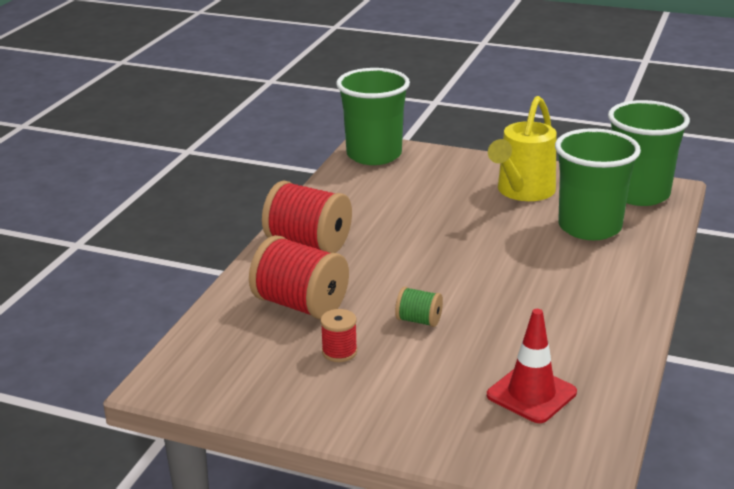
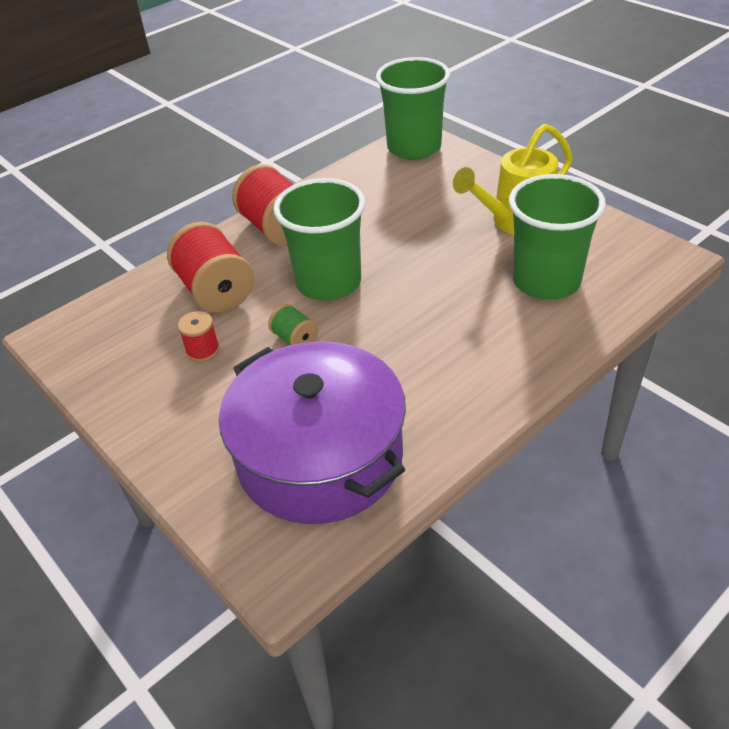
camera: 30 degrees right, 15 degrees up
red traffic cone [487,309,577,423] -> purple pot [219,341,406,524]
green cup [608,100,690,206] -> green cup moved to [273,178,365,301]

